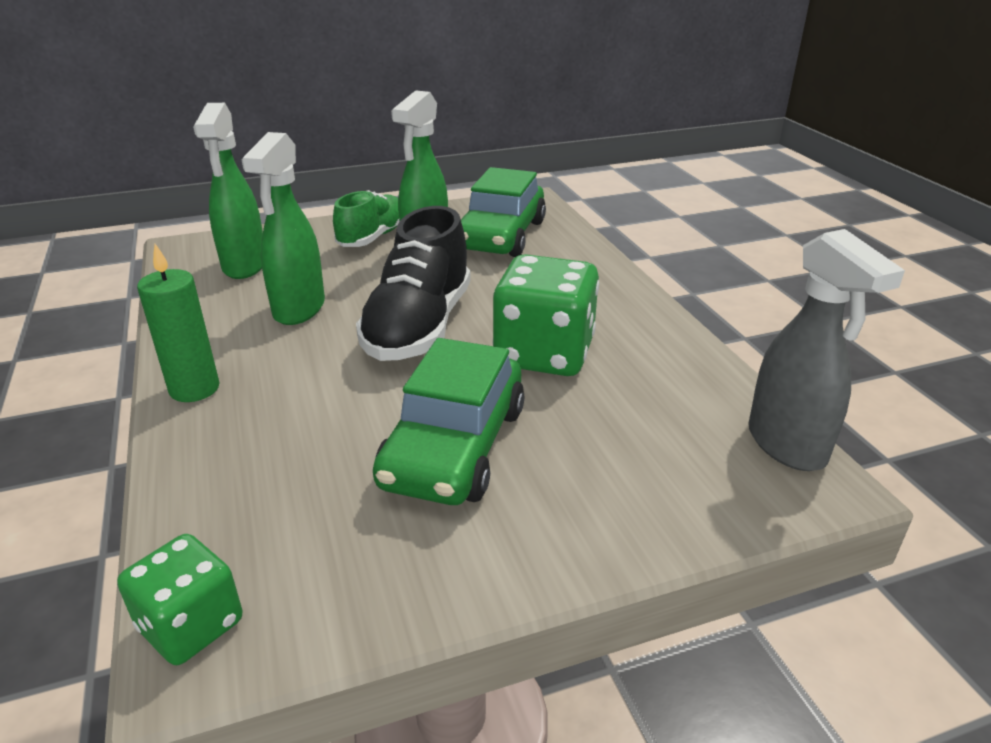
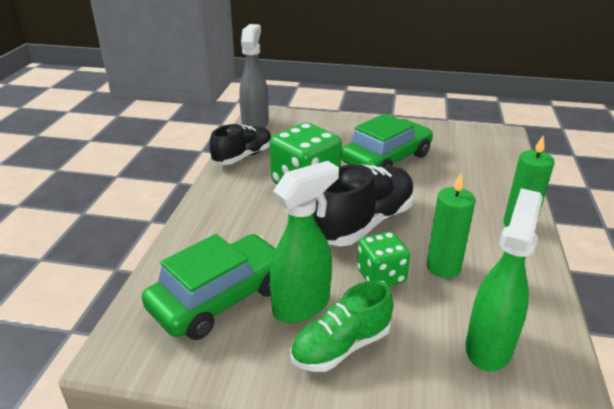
camera: 150 degrees left, 0 degrees up
green dice [117,534,243,665] -> green dice moved to [357,231,410,286]
green spray bottle [242,132,325,325] -> green candle [427,173,476,278]
none -> black shoe [209,124,272,165]

